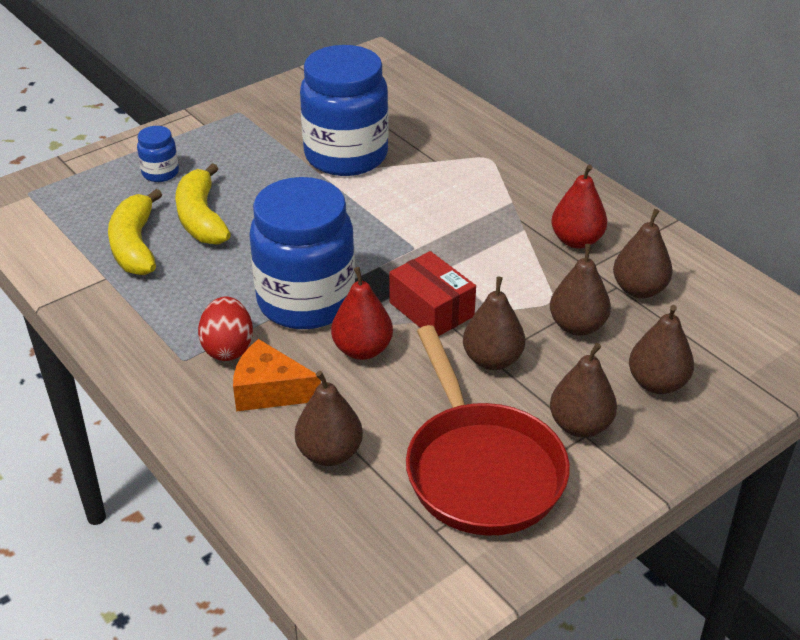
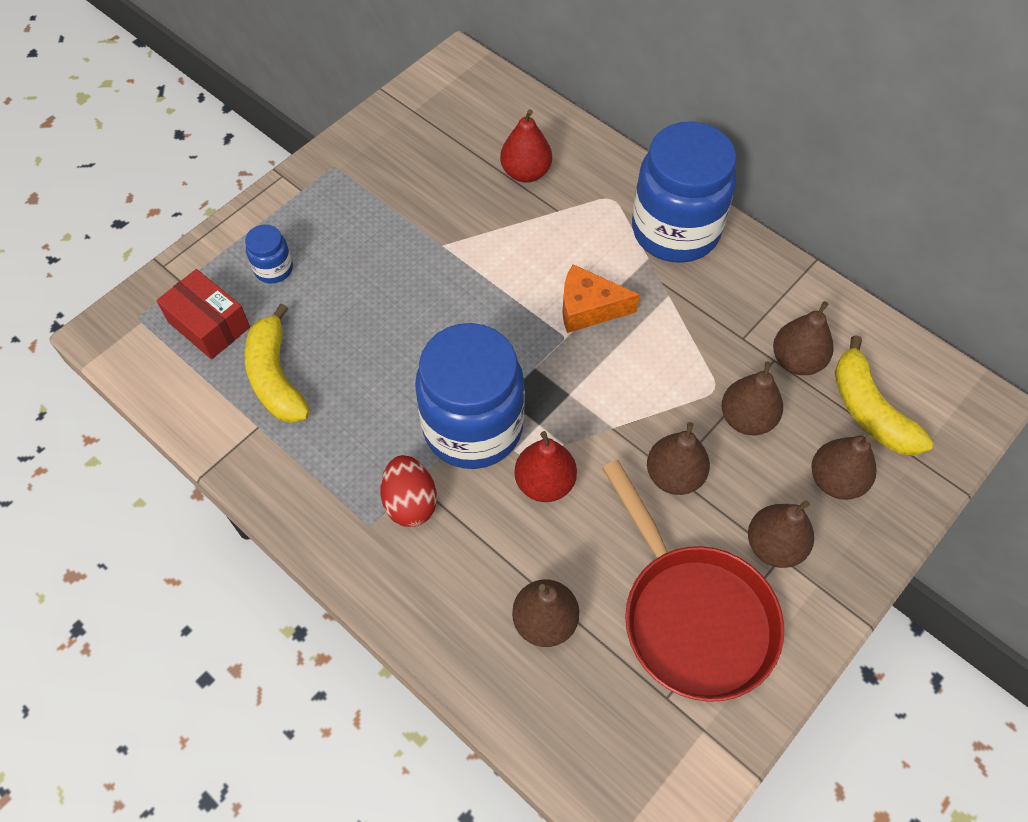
camera: 10 degrees left, 20 degrees up
yellow banana [175,163,231,245] -> yellow banana moved to [835,335,933,456]
orange cheese [233,339,321,411] -> orange cheese moved to [562,264,640,333]
blue jar [300,45,389,176] -> blue jar moved to [632,121,736,263]
red box [389,251,476,336] -> red box moved to [156,269,250,359]
red pear [551,165,607,249] -> red pear moved to [500,109,552,183]

